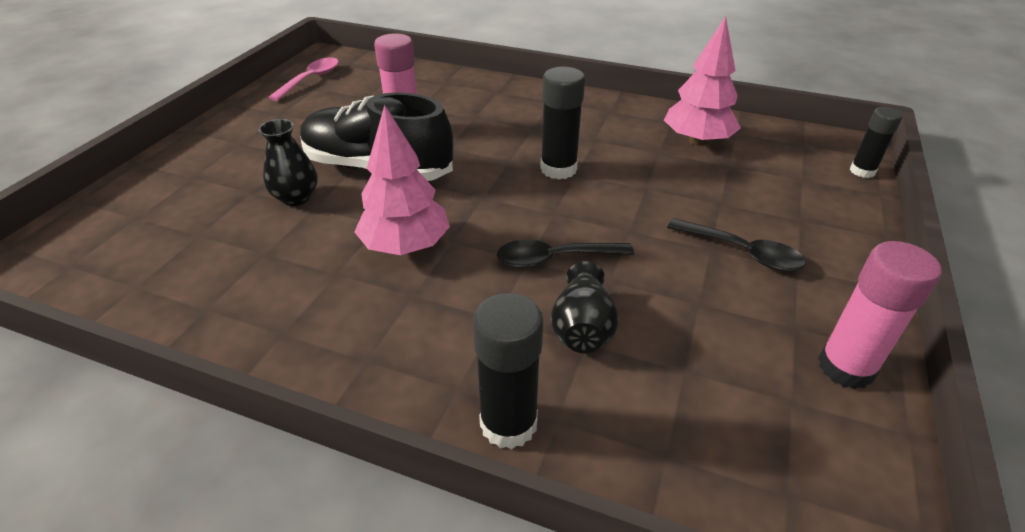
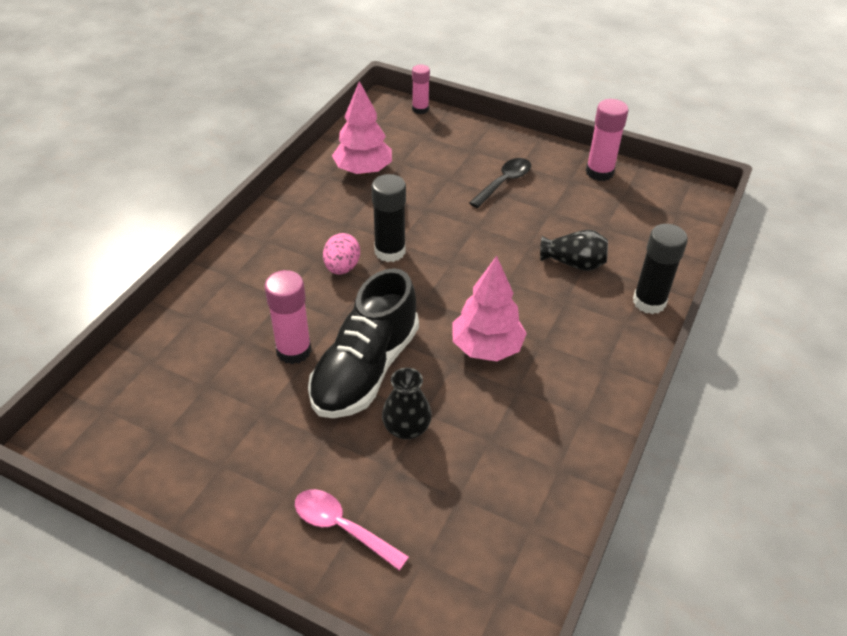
camera: 85 degrees left, 5 degrees up
pink spoon [268,57,339,101] -> pink spoon moved to [295,489,409,571]
black spoon [497,239,634,268] -> none
black glue stick [850,107,903,178] -> pink glue stick [412,65,430,114]
none -> pink egg [323,233,360,275]

